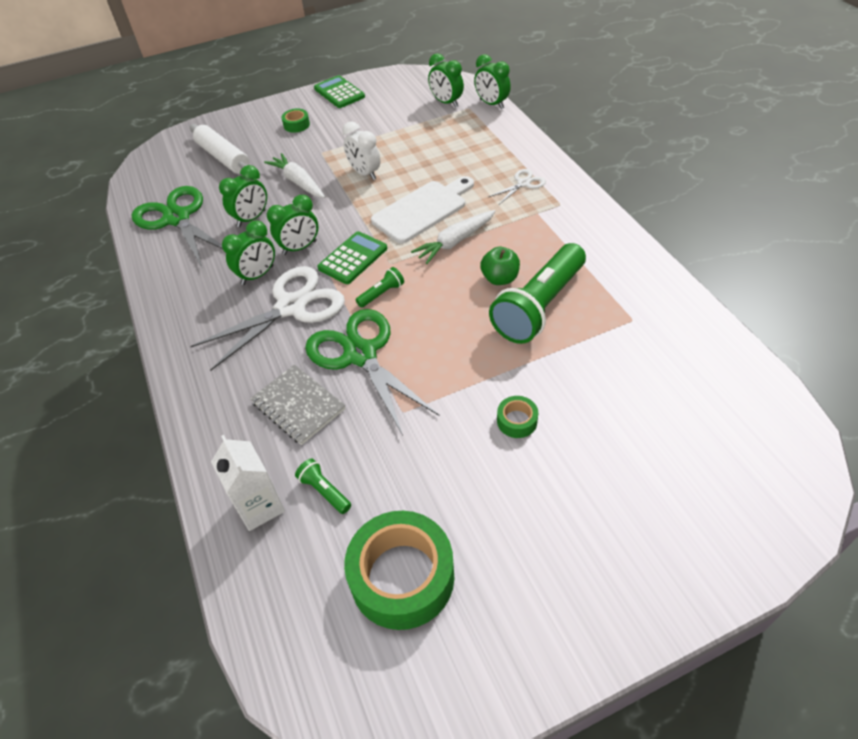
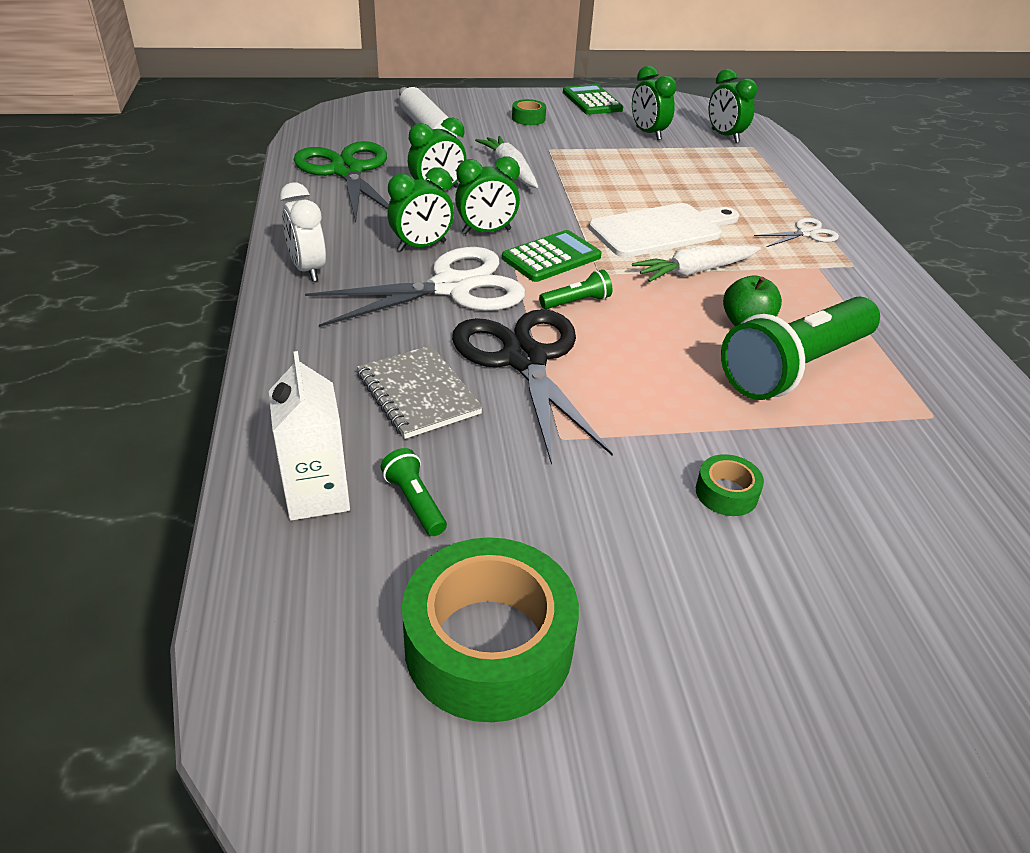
camera: 10 degrees right, 10 degrees down
green scissors [305,309,440,435] -> black scissors [452,309,613,465]
white clock [342,121,381,180] -> white clock moved to [280,182,326,282]
green clock [474,54,511,109] -> green clock moved to [632,66,676,140]

